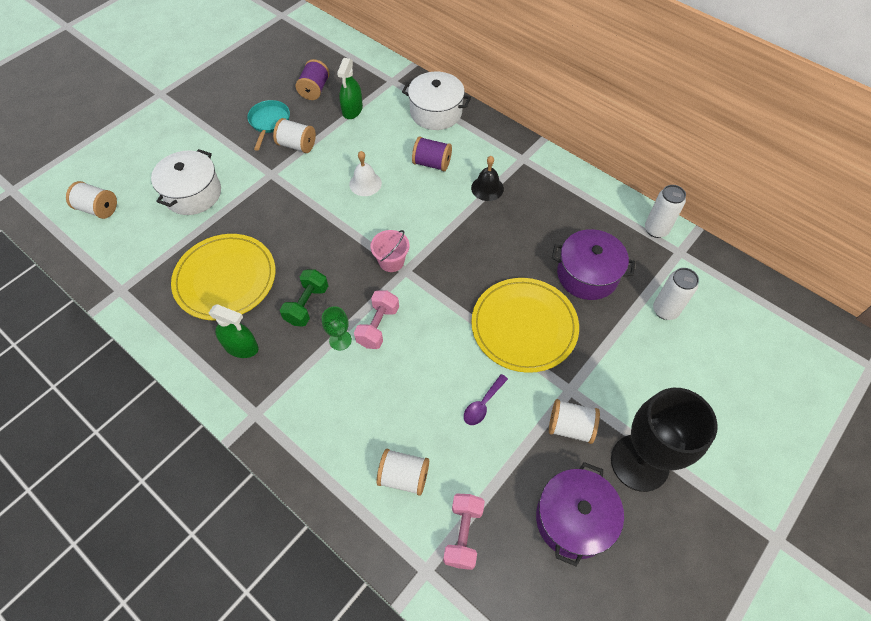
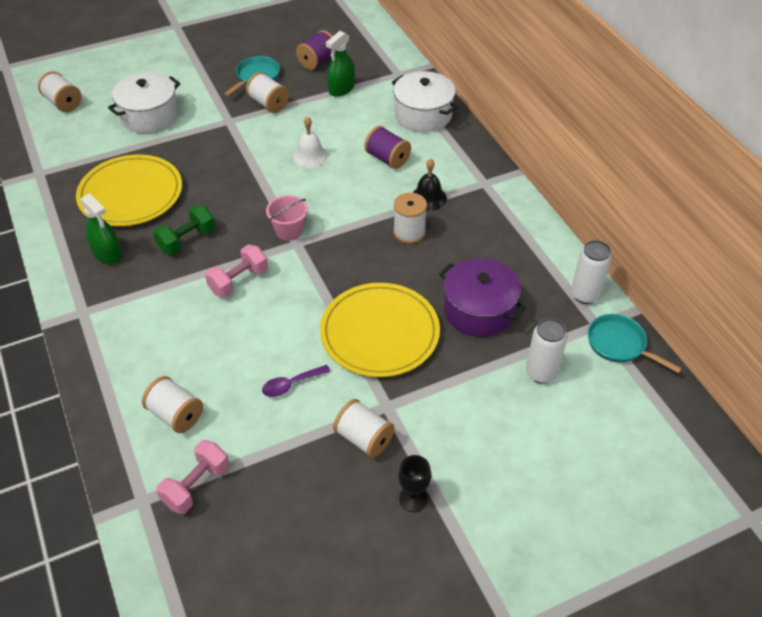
camera: 25 degrees right, 10 degrees down
green goblet [322,306,352,350] -> none
purple pot [536,462,624,567] -> none
black goblet [611,388,718,492] -> black goblet [398,455,431,512], size x0.43
none -> white spool [393,193,427,244]
none -> turquoise pan [588,314,682,373]

